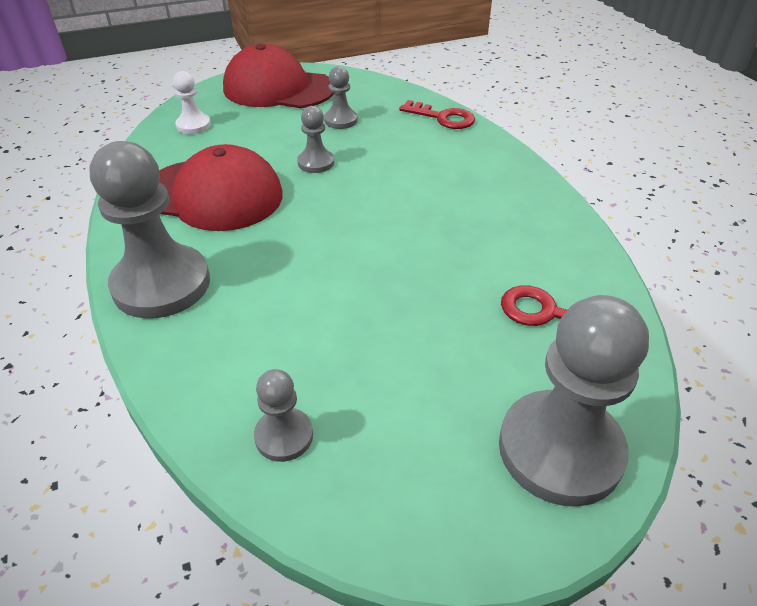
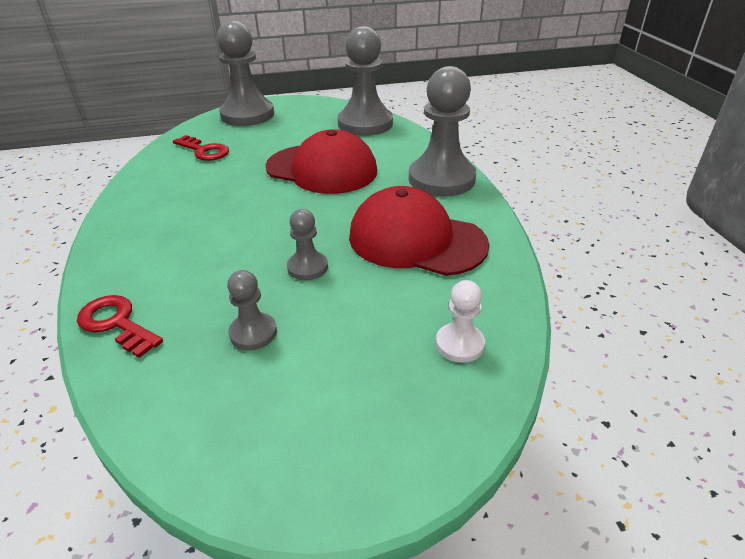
camera: 170 degrees left, 5 degrees down
red cap [223,44,334,108] -> red cap moved to [265,129,377,194]
grey pawn [254,369,313,462] -> grey pawn [338,26,393,136], size x2.06

